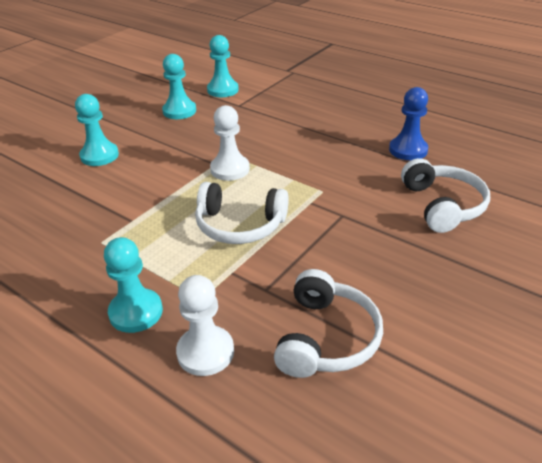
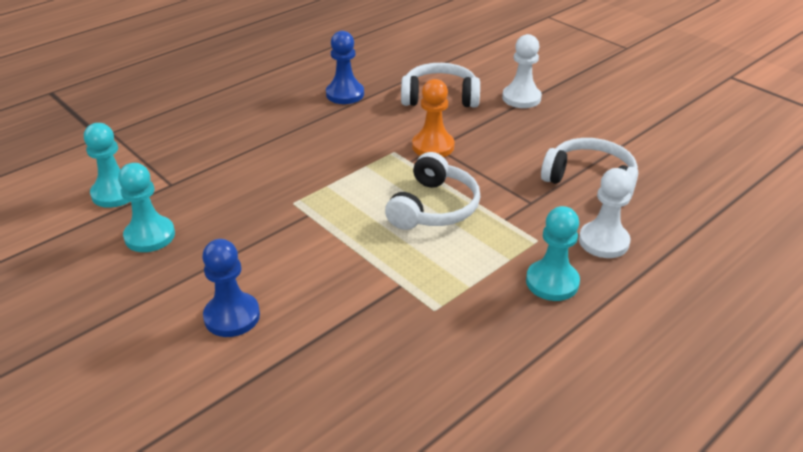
camera: 80 degrees left, 0 degrees up
turquoise pawn [75,94,119,166] -> blue pawn [202,239,260,337]
white pawn [210,105,250,181] -> white pawn moved to [502,34,542,108]
none -> orange pawn [412,79,455,157]

